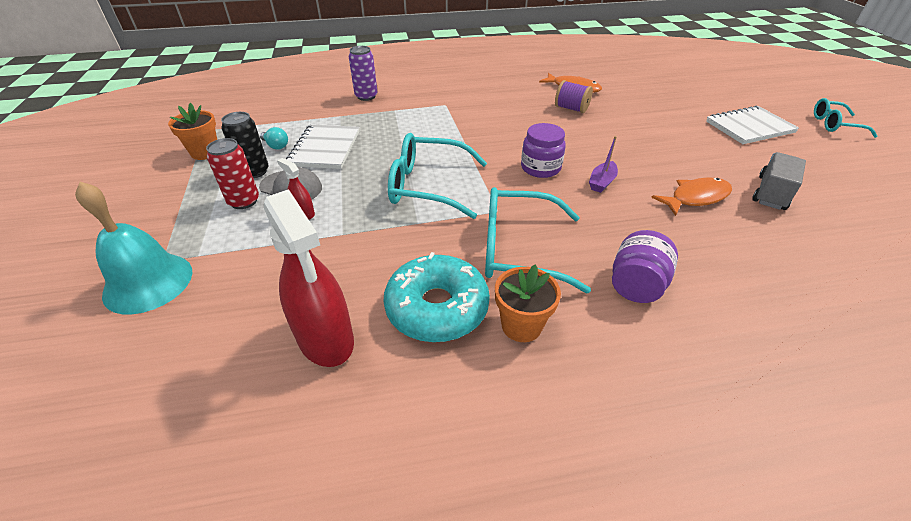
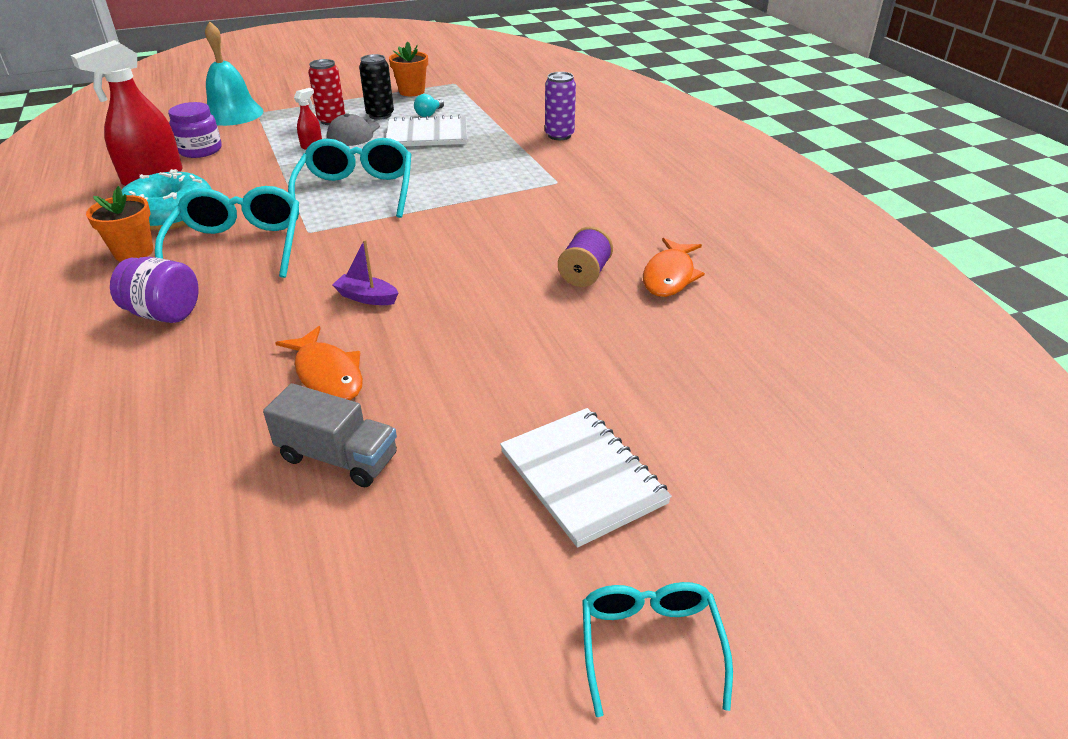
camera: 80 degrees right, 5 degrees down
purple jar [521,123,566,178] -> purple jar moved to [168,102,222,158]

